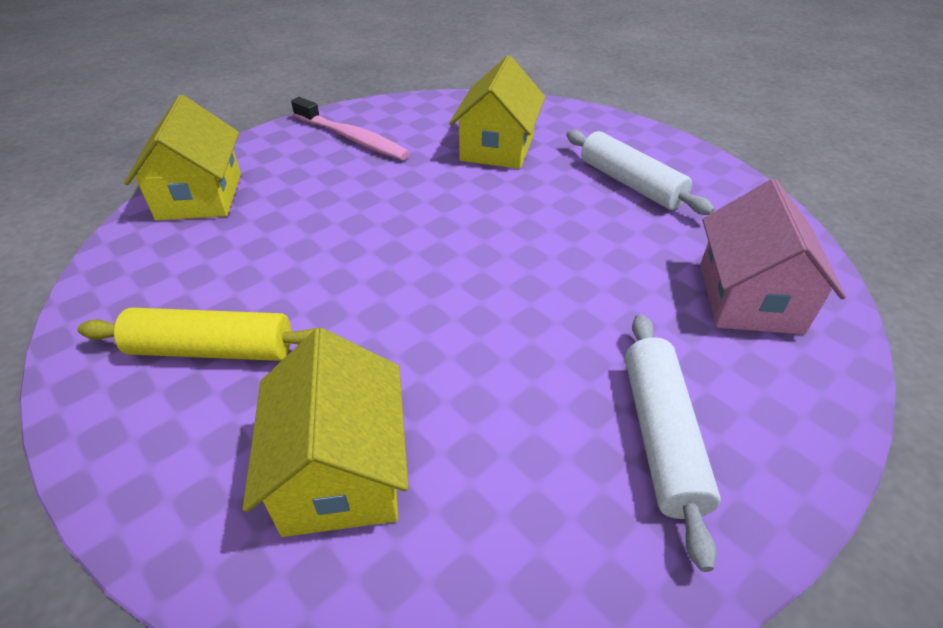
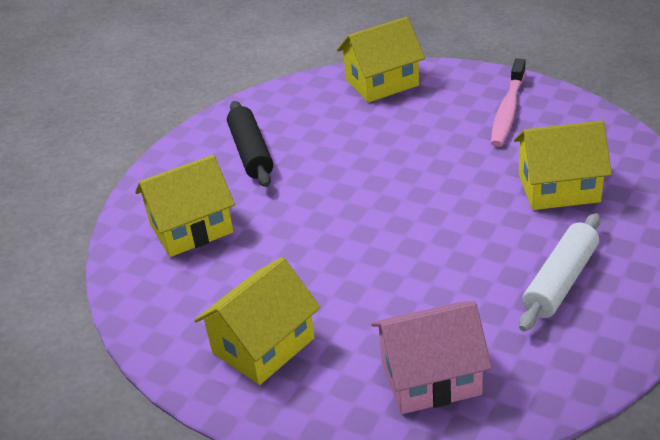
camera: 75 degrees right, 5 degrees down
yellow rolling pin [78,308,320,361] -> black rolling pin [227,101,273,187]
white rolling pin [625,314,721,572] -> yellow house [194,257,321,385]

